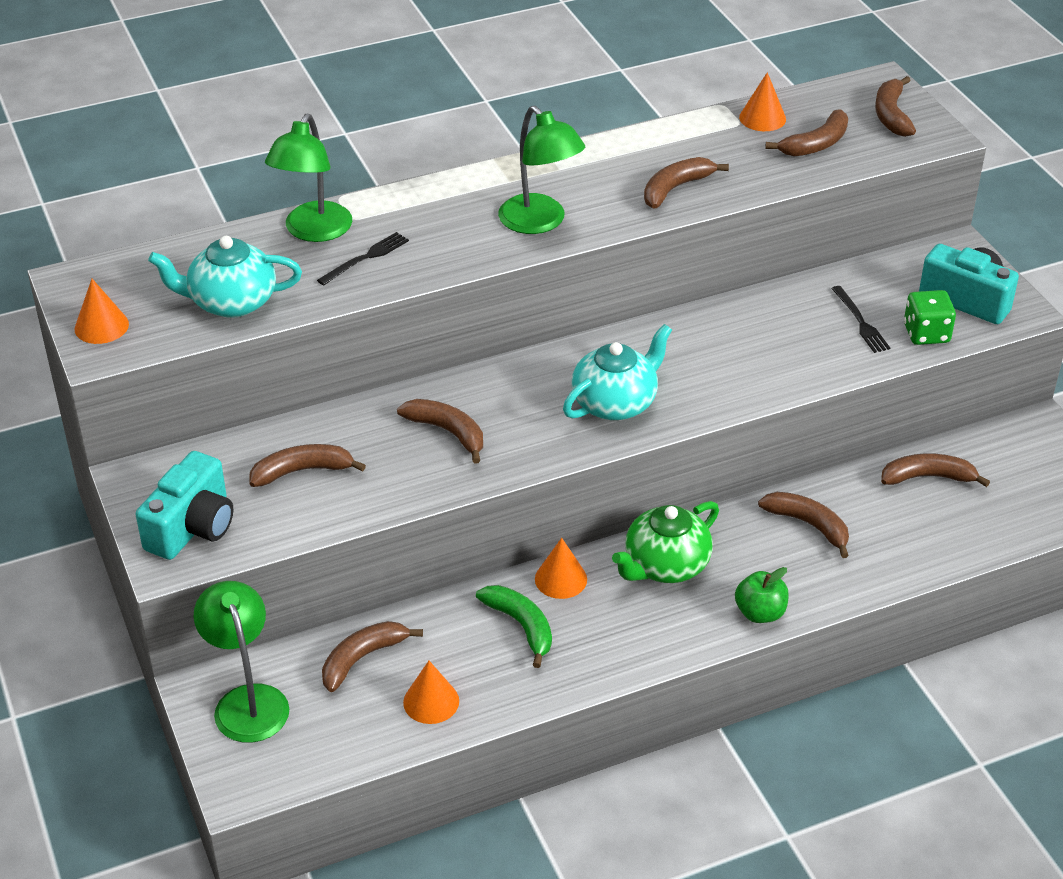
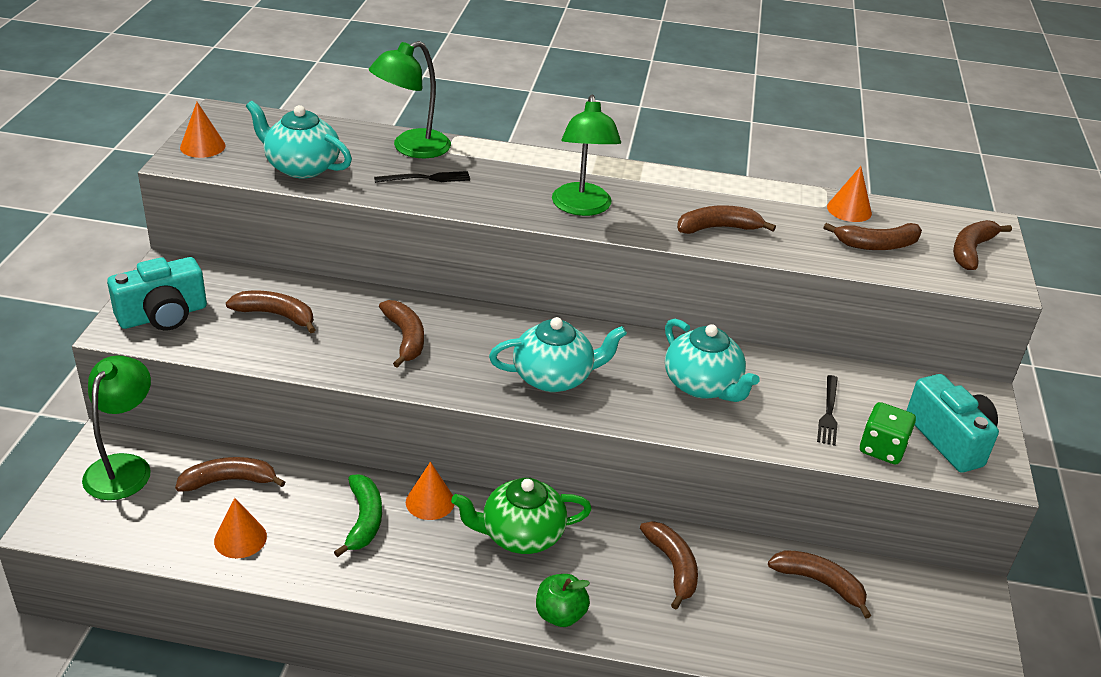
camera: 30 degrees right, 5 degrees down
none -> turquoise teapot [665,319,759,402]

